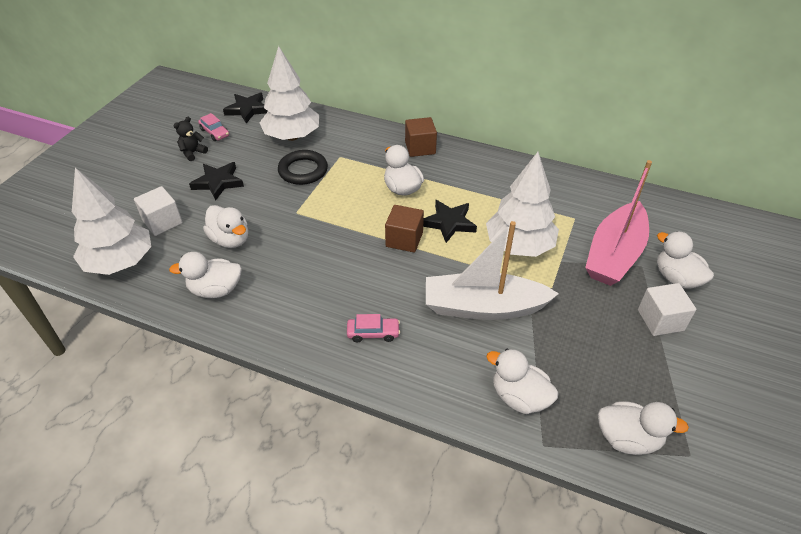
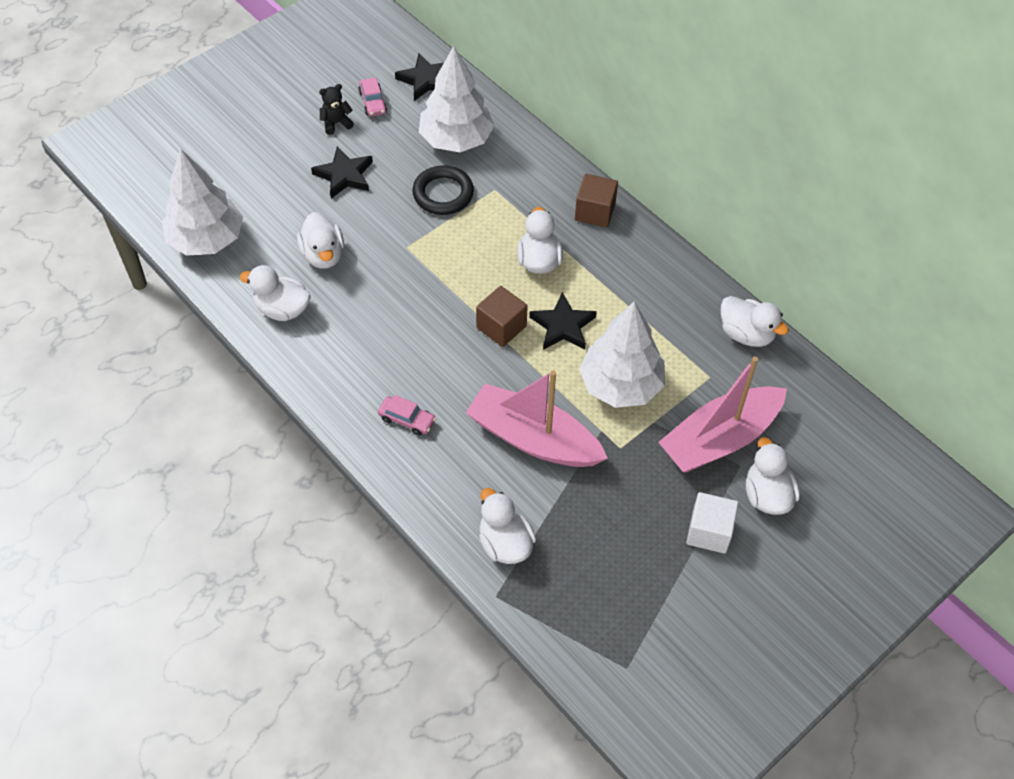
camera: 25 degrees right, 10 degrees up
white cube [134,186,183,236] -> none
white boat [426,221,559,320] -> pink boat [466,370,608,467]
white duck [598,401,689,455] -> white duck moved to [721,296,789,347]

